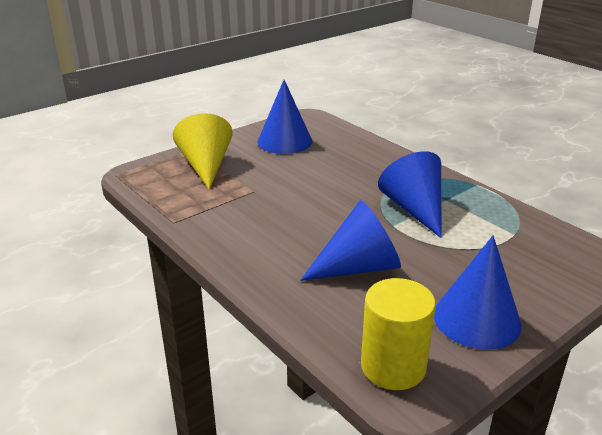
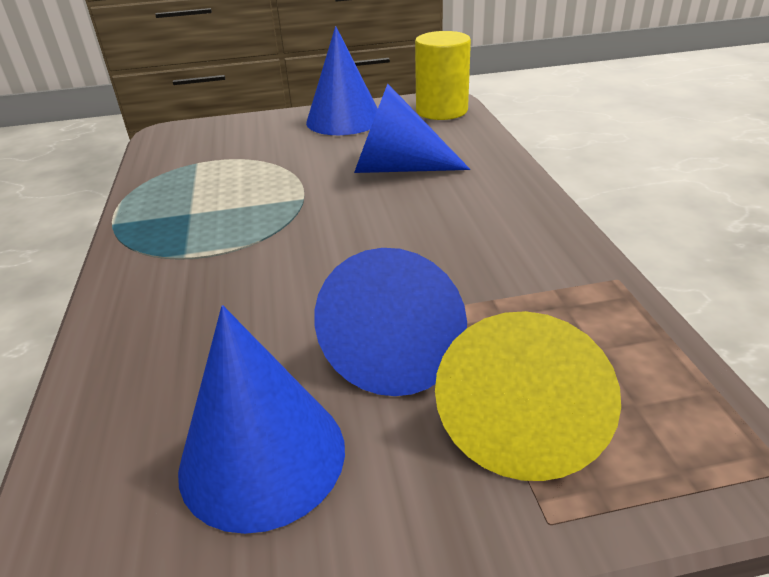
camera: 150 degrees left, 5 degrees up
blue cone [378,151,442,238] -> blue cone moved to [314,248,467,396]

